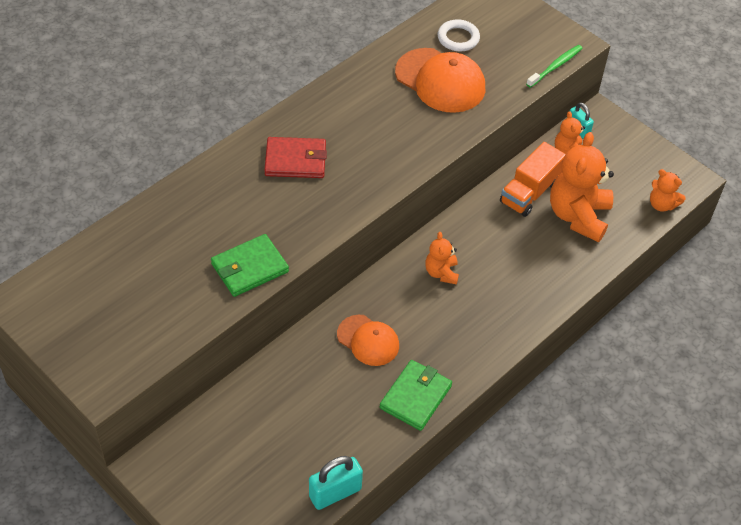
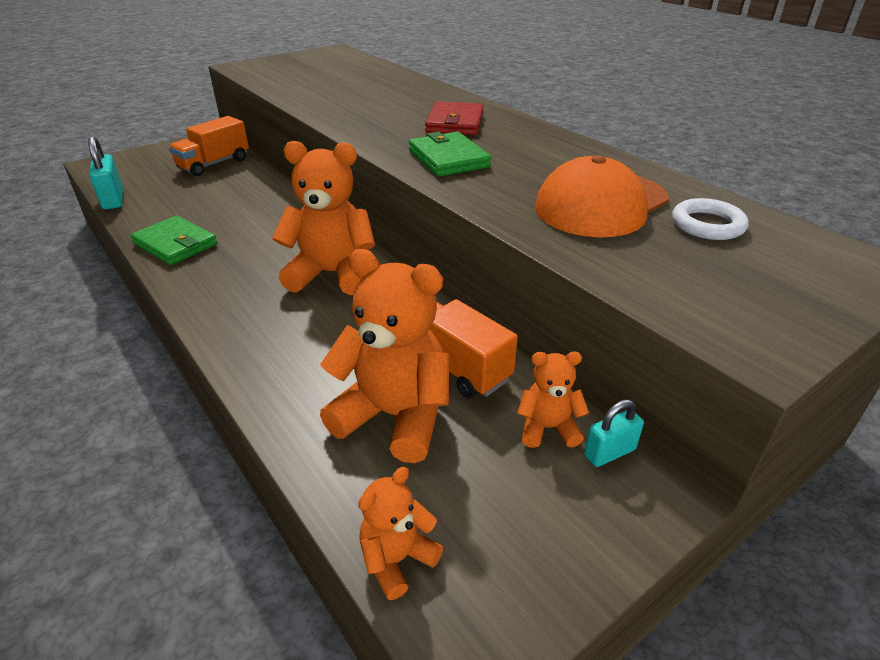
camera: 100 degrees right, 15 degrees down
green wallet [211,234,289,297] -> green wallet moved to [409,131,491,177]
orange cap [337,315,399,366] -> none
orange teddy bear [425,232,459,285] -> orange teddy bear [272,141,375,295], size x1.95
green toothbrush [526,45,583,88] -> none
none -> orange truck [169,116,249,176]

